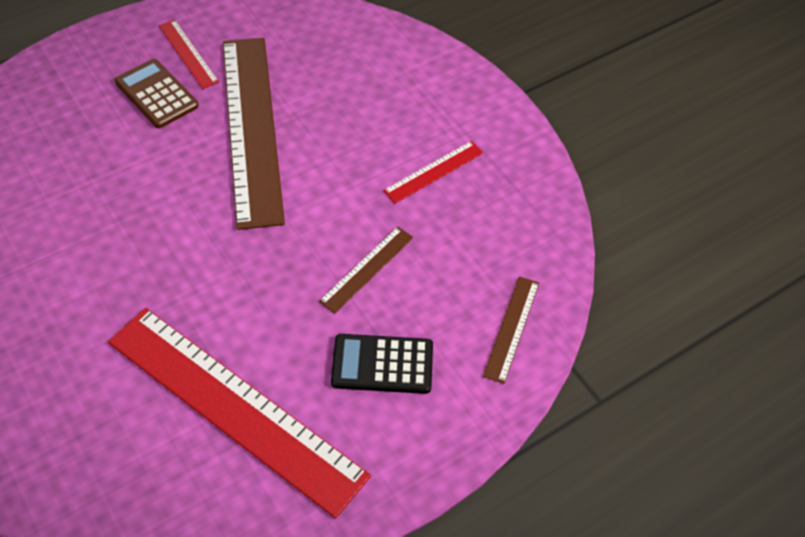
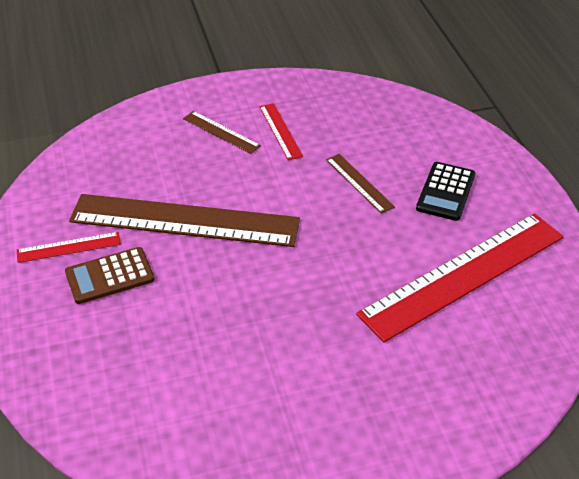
camera: 70 degrees left, 10 degrees down
brown ruler [483,276,539,384] -> brown ruler moved to [183,111,261,154]

